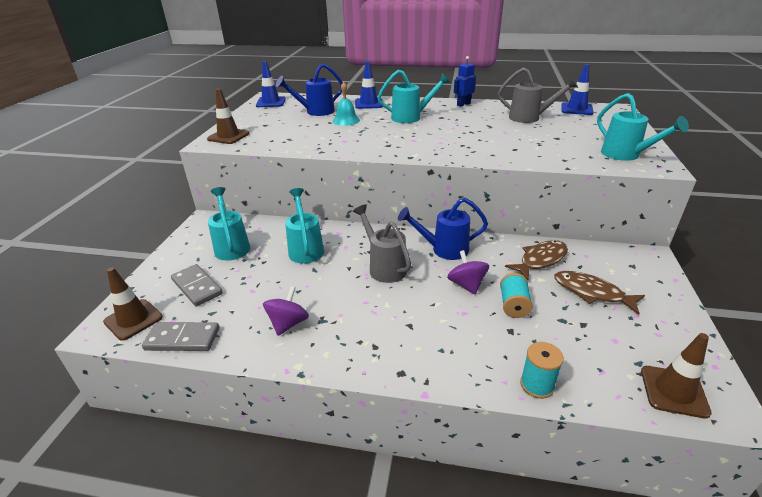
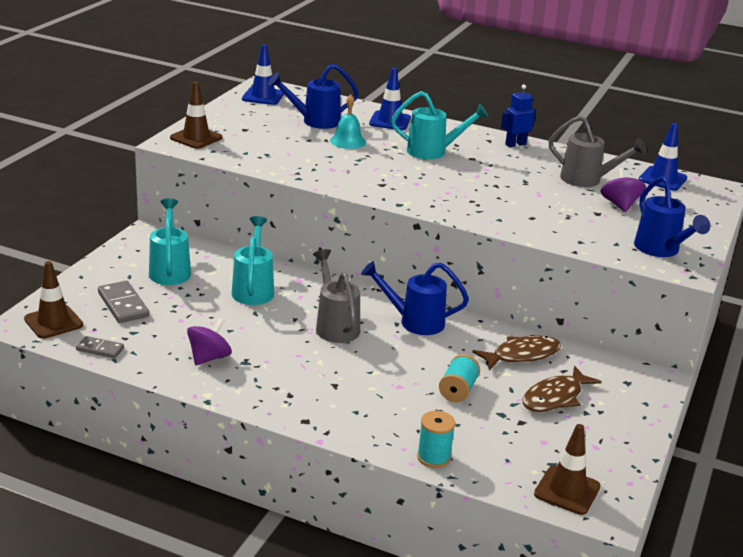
camera: 10 degrees right, 5 degrees down
grey domino [142,322,219,351] -> grey domino [76,336,124,358], size x0.62
purple spinning top [447,250,489,294] -> purple spinning top moved to [601,168,646,212]
brown fish [554,271,645,315] -> brown fish turned 90 degrees counterclockwise [522,366,602,412]
turquoise watering can [597,93,689,161] -> blue watering can [634,176,710,257]

